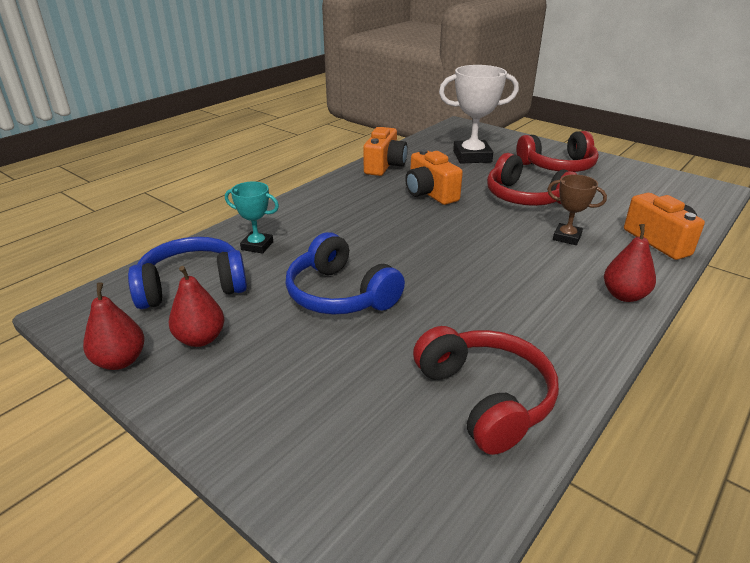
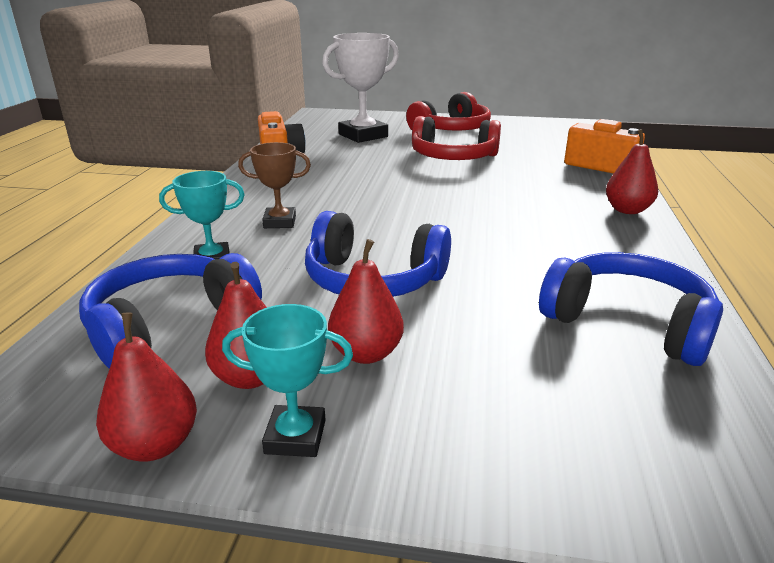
camera: 30 degrees left, 5 degrees down
orange camera [405,149,463,205] -> none
red headphones [413,326,559,455] -> blue headphones [539,252,723,366]
brown trophy [547,174,607,245] -> brown trophy moved to [238,142,311,228]
none -> turquoise trophy [222,304,353,457]
none -> red pear [328,239,404,364]

